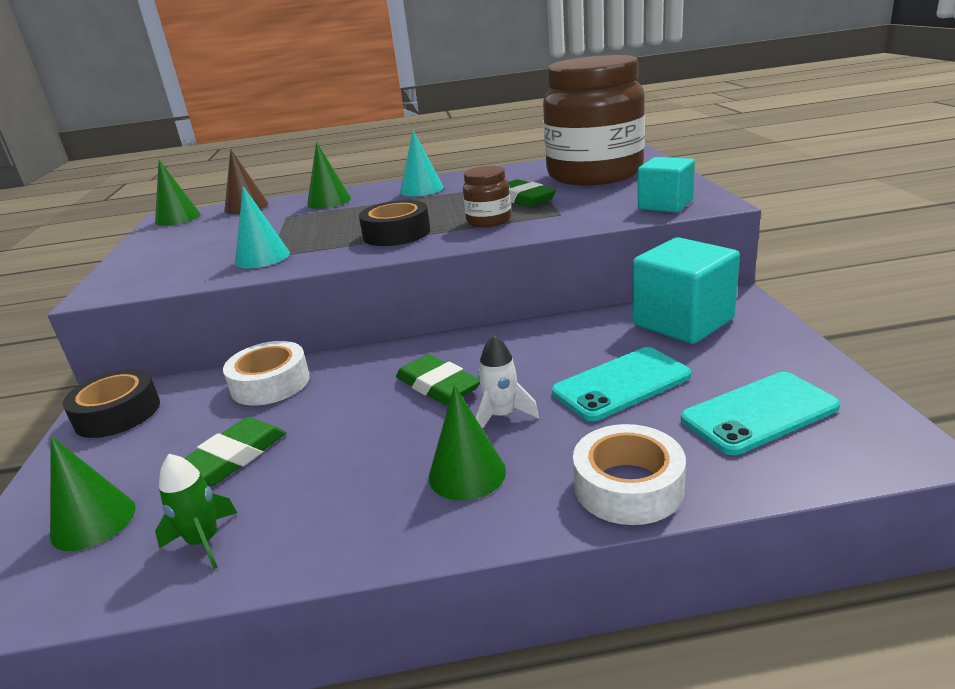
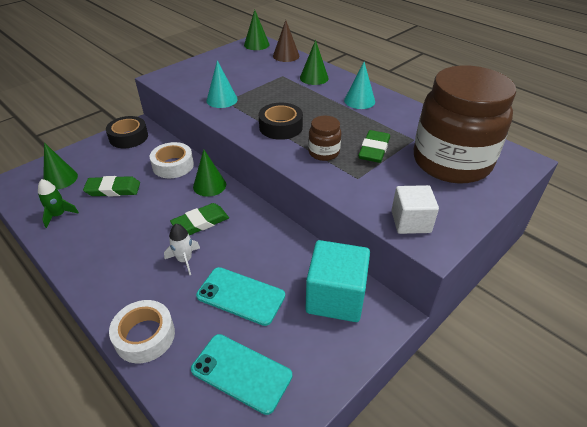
camera: 50 degrees right, 15 degrees up
green eraser [396,354,480,405] -> green eraser turned 45 degrees clockwise [170,203,229,235]
green cone [429,385,506,501] -> green cone moved to [193,150,226,197]
turquoise cube [638,157,695,213] -> white cube [391,185,439,234]

